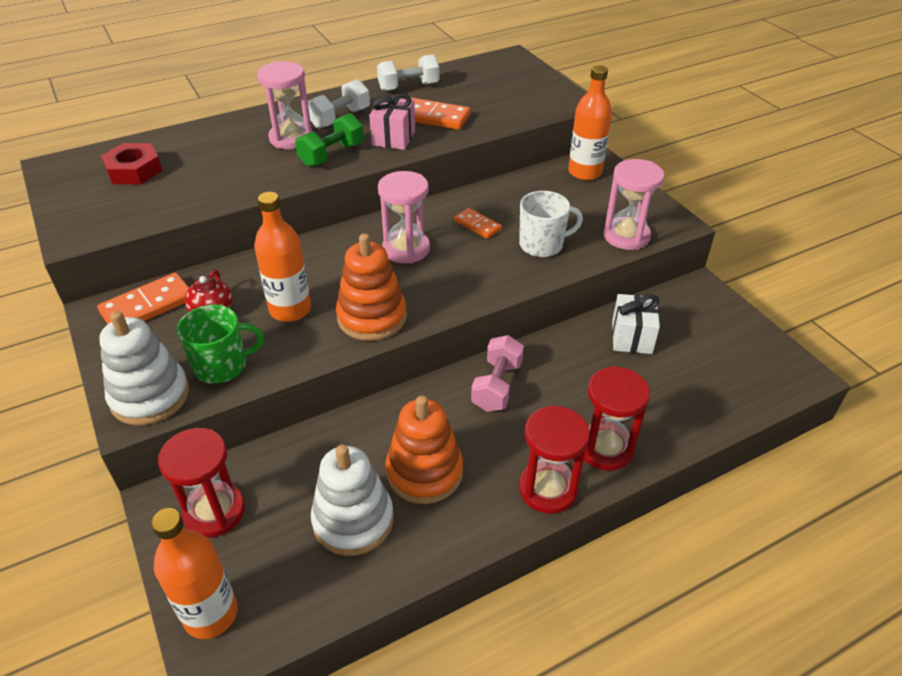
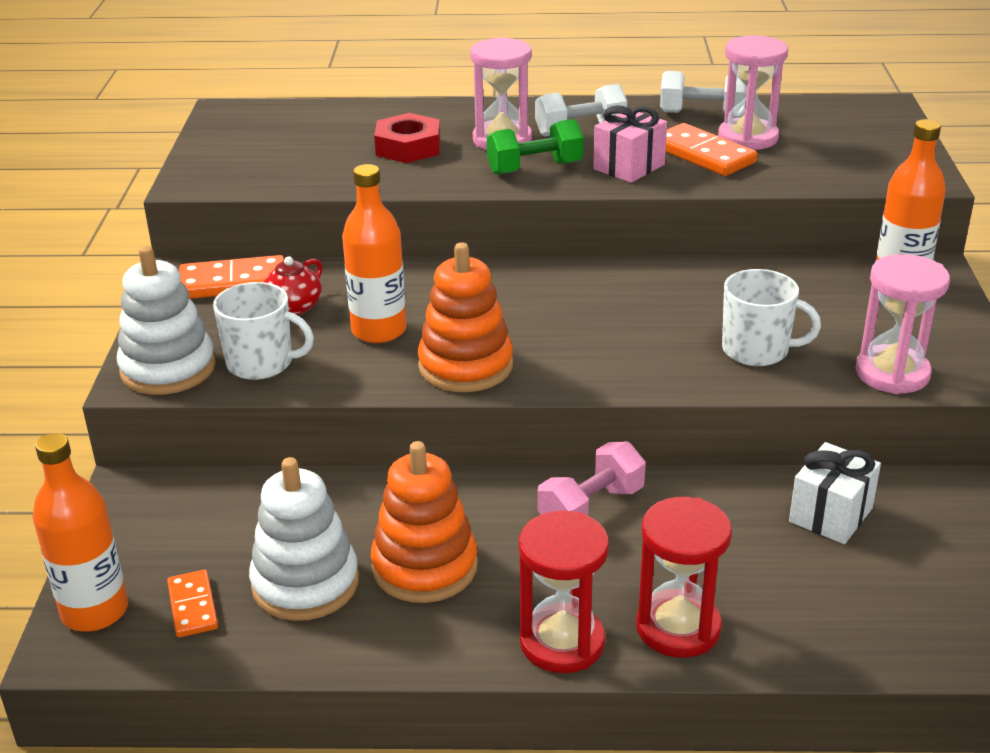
camera: 30 degrees right, 10 degrees down
red nut [101,143,162,184] -> red nut moved to [374,113,440,163]
red hourglass [158,428,245,538] -> none
green mug [177,305,264,384] -> white mug [213,282,314,380]
pink hourglass [378,171,430,264] -> pink hourglass moved to [718,35,788,150]
orange domino [454,208,502,239] -> orange domino moved to [167,570,218,638]

